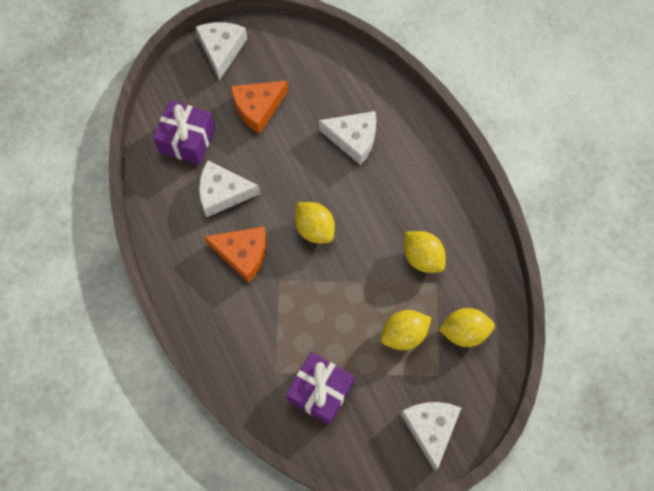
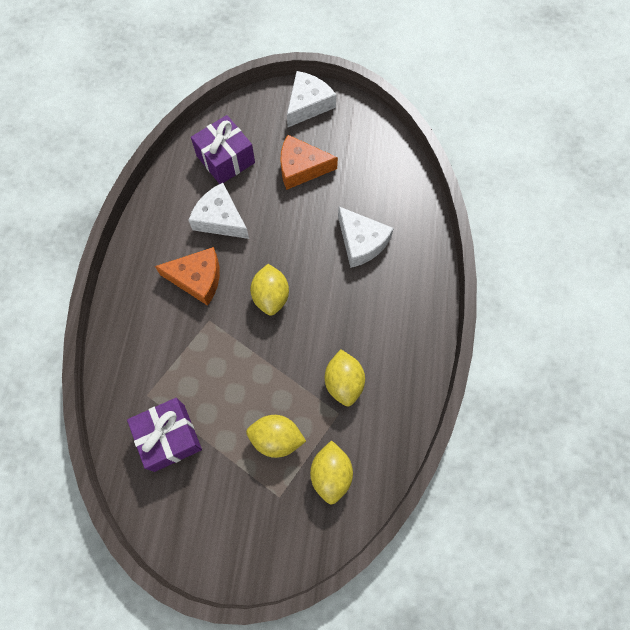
camera: 35 degrees right, 0 degrees up
orange cheese [204,227,267,283] -> orange cheese turned 45 degrees counterclockwise [155,247,220,306]
white cheese [401,402,461,471] -> none
yellow lemon [438,308,495,347] -> yellow lemon turned 60 degrees clockwise [310,440,353,505]

